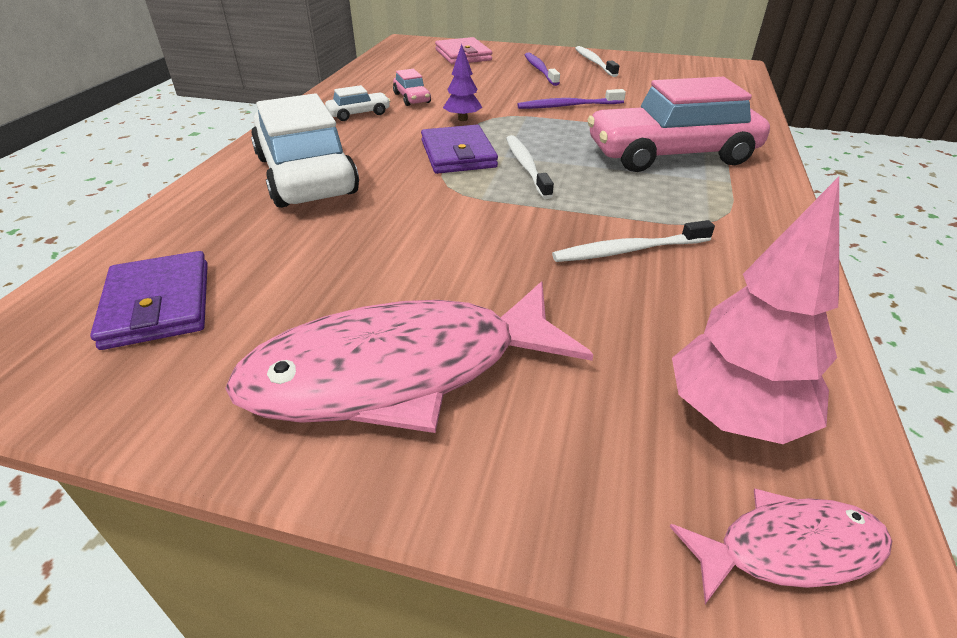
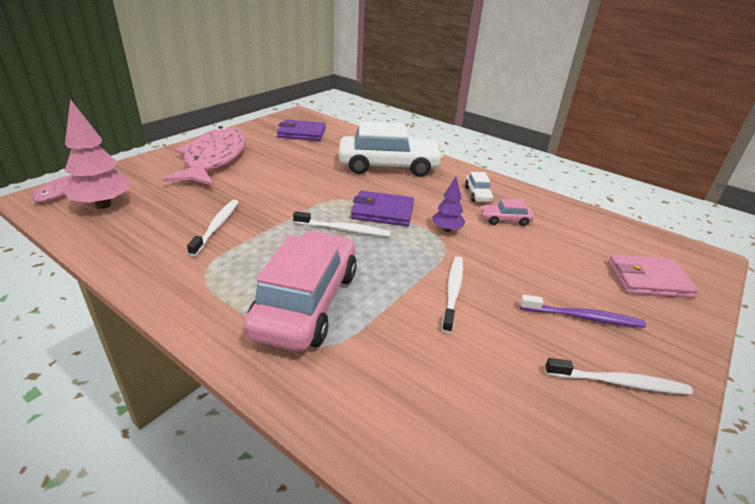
camera: 110 degrees right, 5 degrees down
purple toothbrush [517,89,626,109] -> white toothbrush [442,257,463,333]

